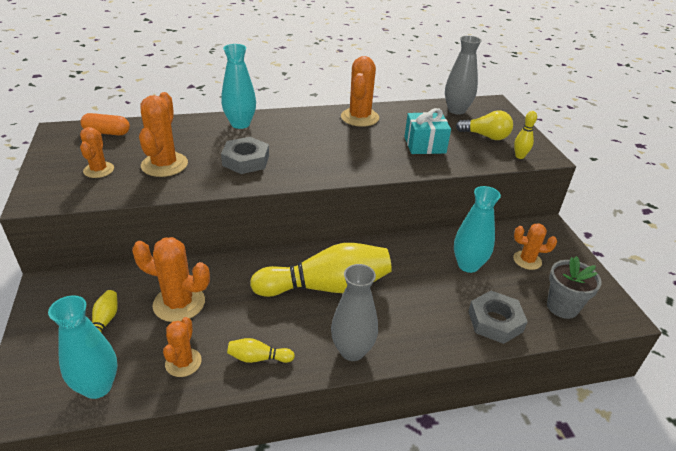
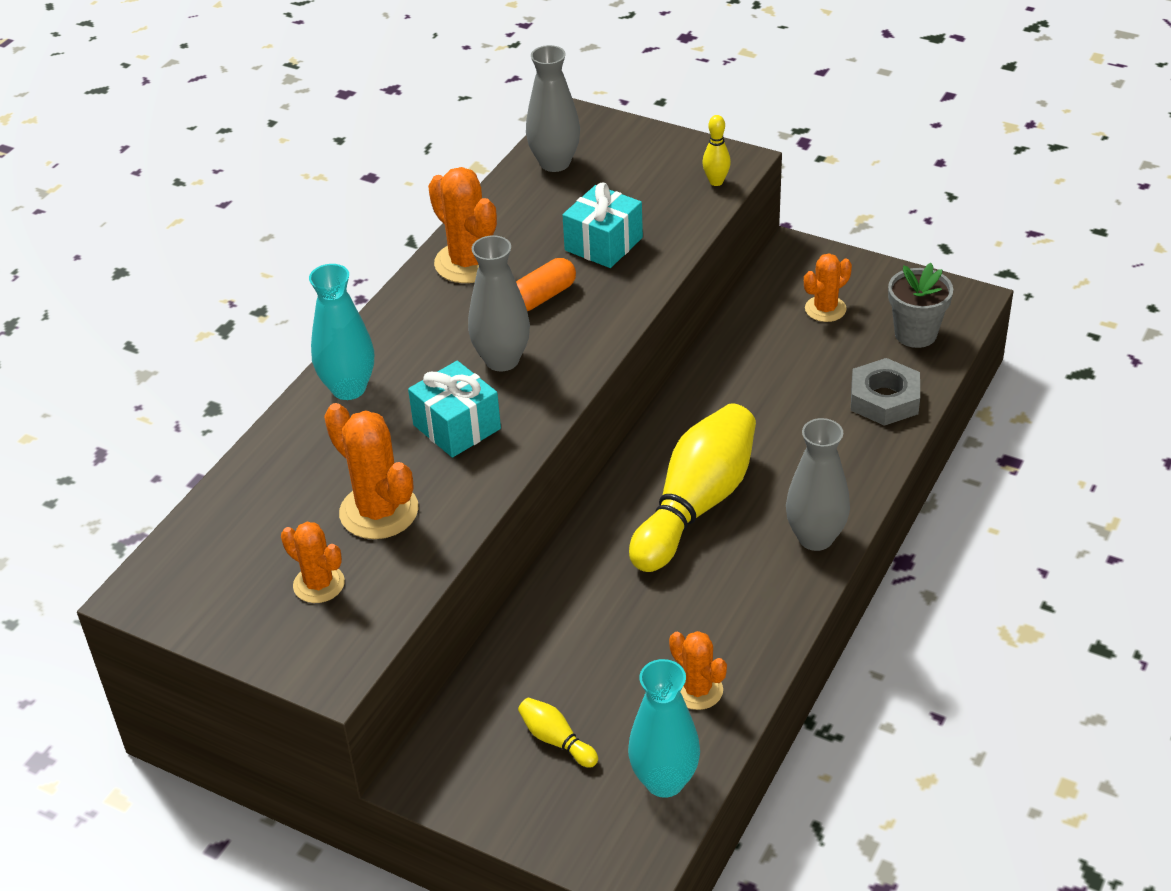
camera: 45 degrees left, 5 degrees up
orange capsule [81,113,130,135] -> orange capsule moved to [516,258,576,311]
orange cactus [132,237,210,322] -> none
grey nut [221,137,269,174] -> turquoise gift [408,361,501,458]
yellow bowling pin [227,338,295,363] -> none
turquoise vase [454,186,501,273] -> none
yellow light bulb [456,110,513,140] -> none
none -> grey vase [468,235,530,371]

